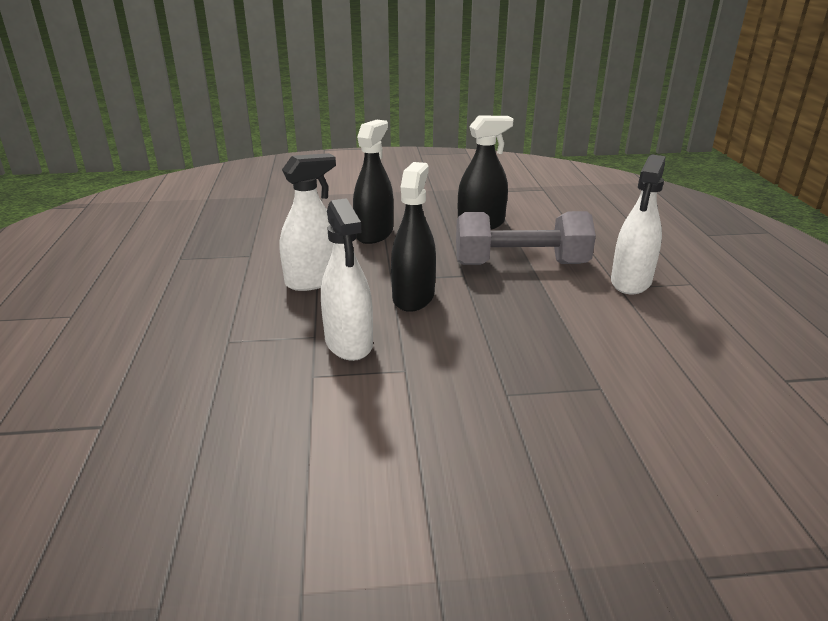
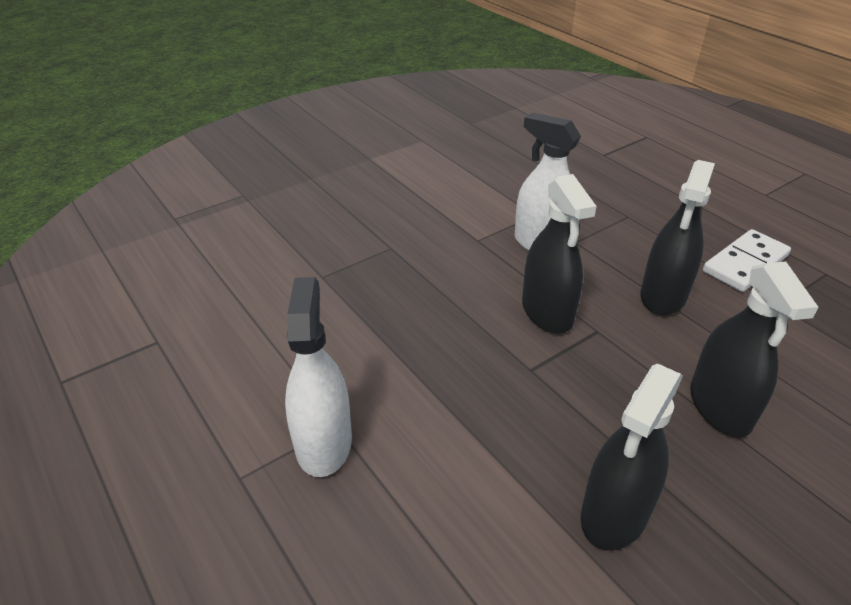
camera: 150 degrees right, 10 degrees up
white spray bottle [280,153,336,291] -> black spray bottle [640,160,715,315]
grey dumbbell [456,211,596,265] -> none
none -> white domino [703,229,791,292]

